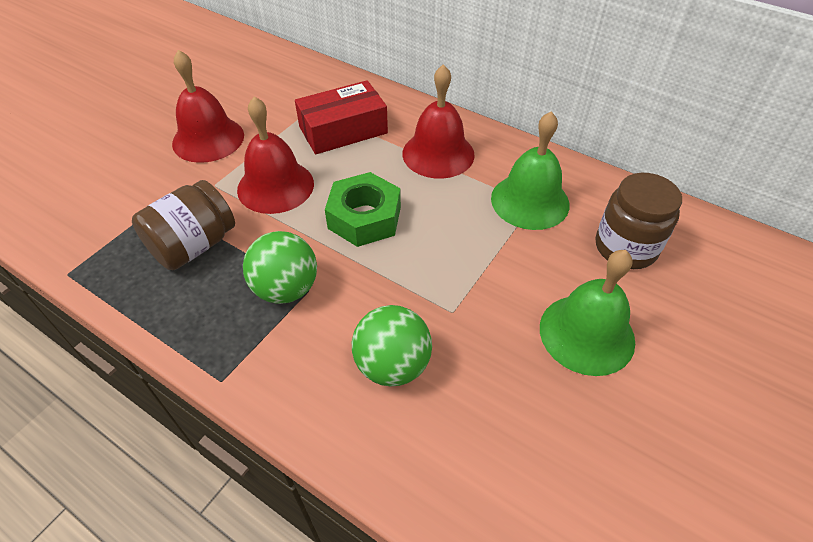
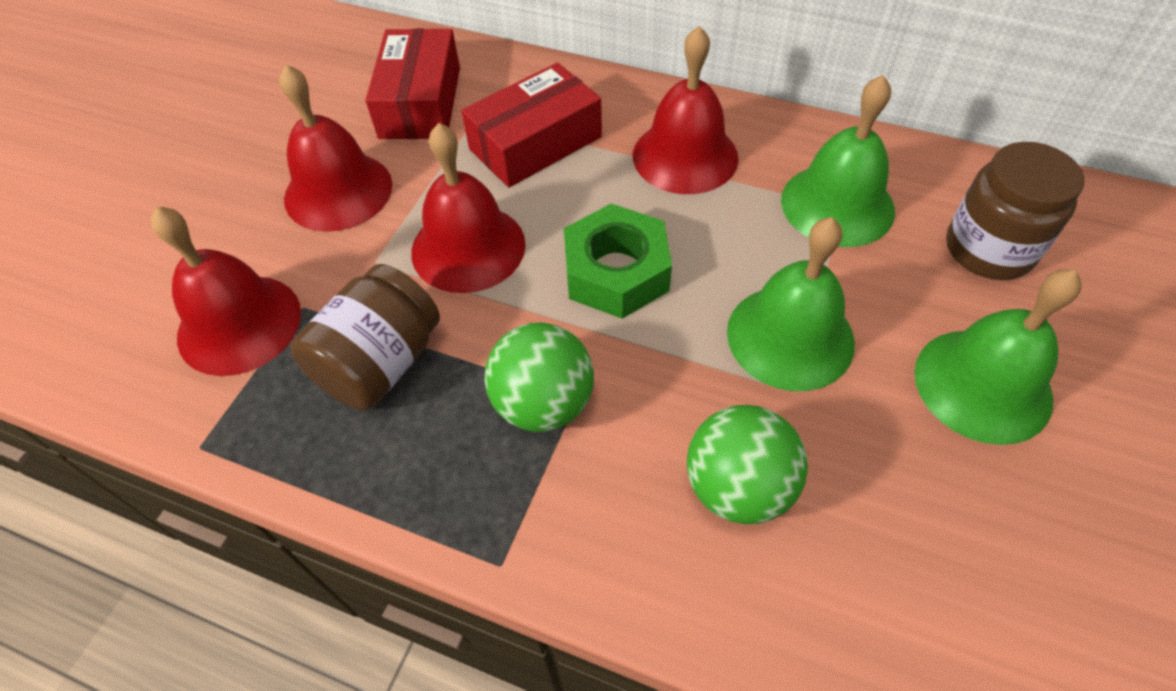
camera: 10 degrees left, 5 degrees up
none -> red bell [151,206,301,376]
none -> red box [365,28,460,139]
none -> green bell [727,217,855,391]

